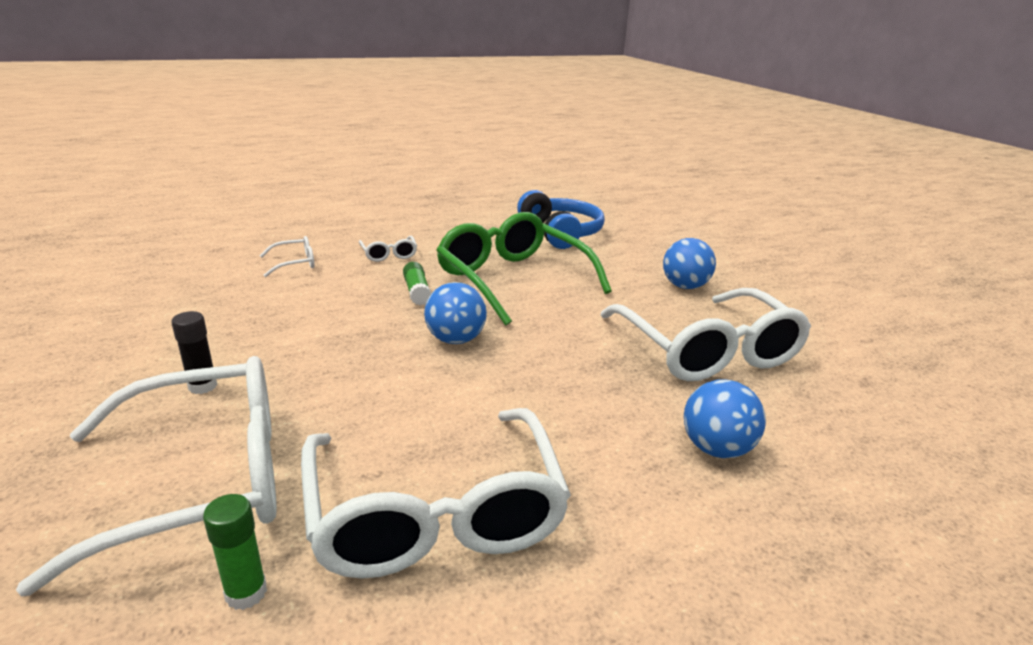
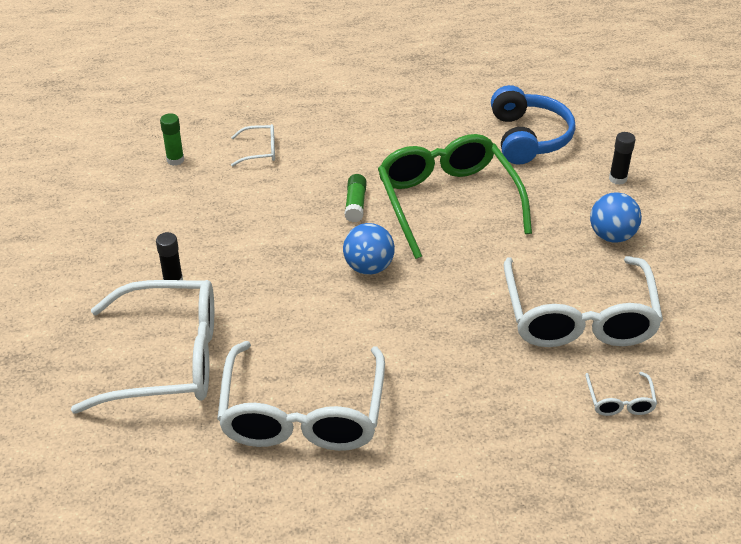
camera: 20 degrees right, 15 degrees up
green glue stick [203,494,267,610] -> green glue stick moved to [160,113,184,166]
white glasses [359,236,417,262] -> white glasses moved to [585,372,657,416]
blue ball [684,379,766,458] -> none
none -> black glue stick [609,132,636,185]

